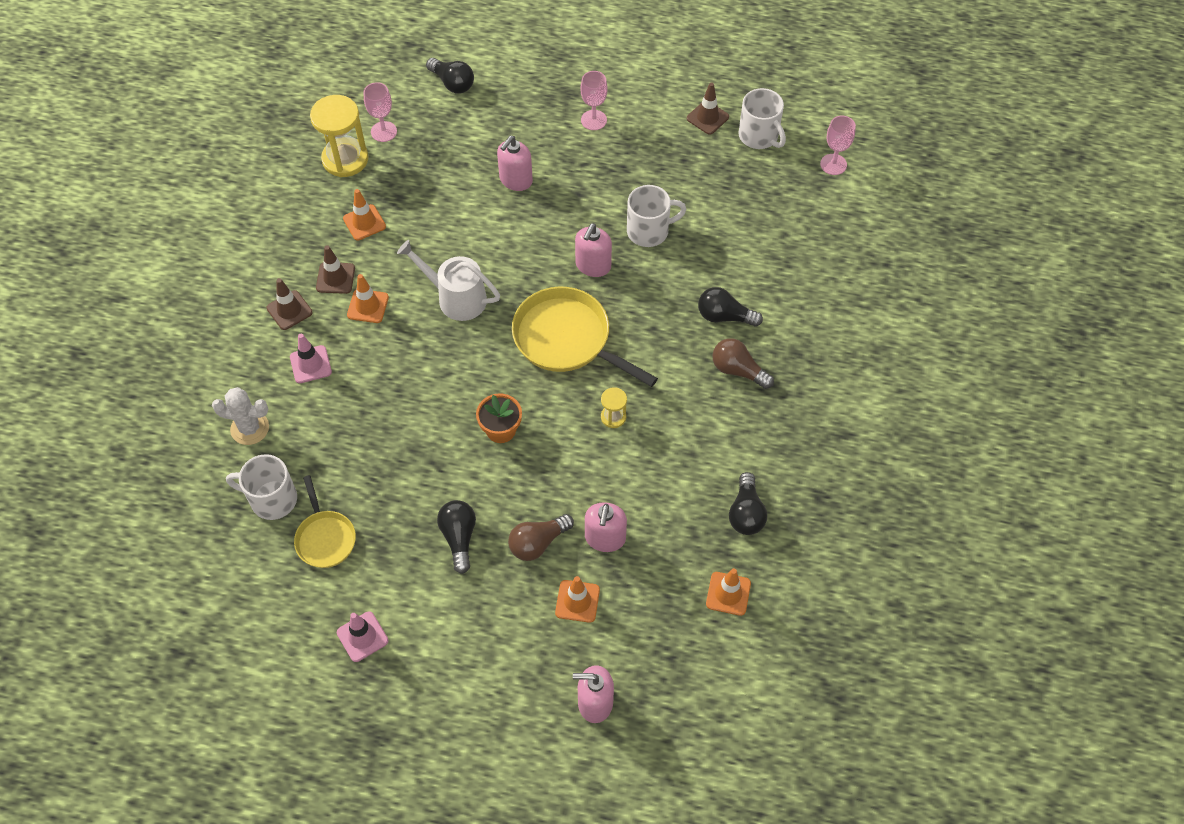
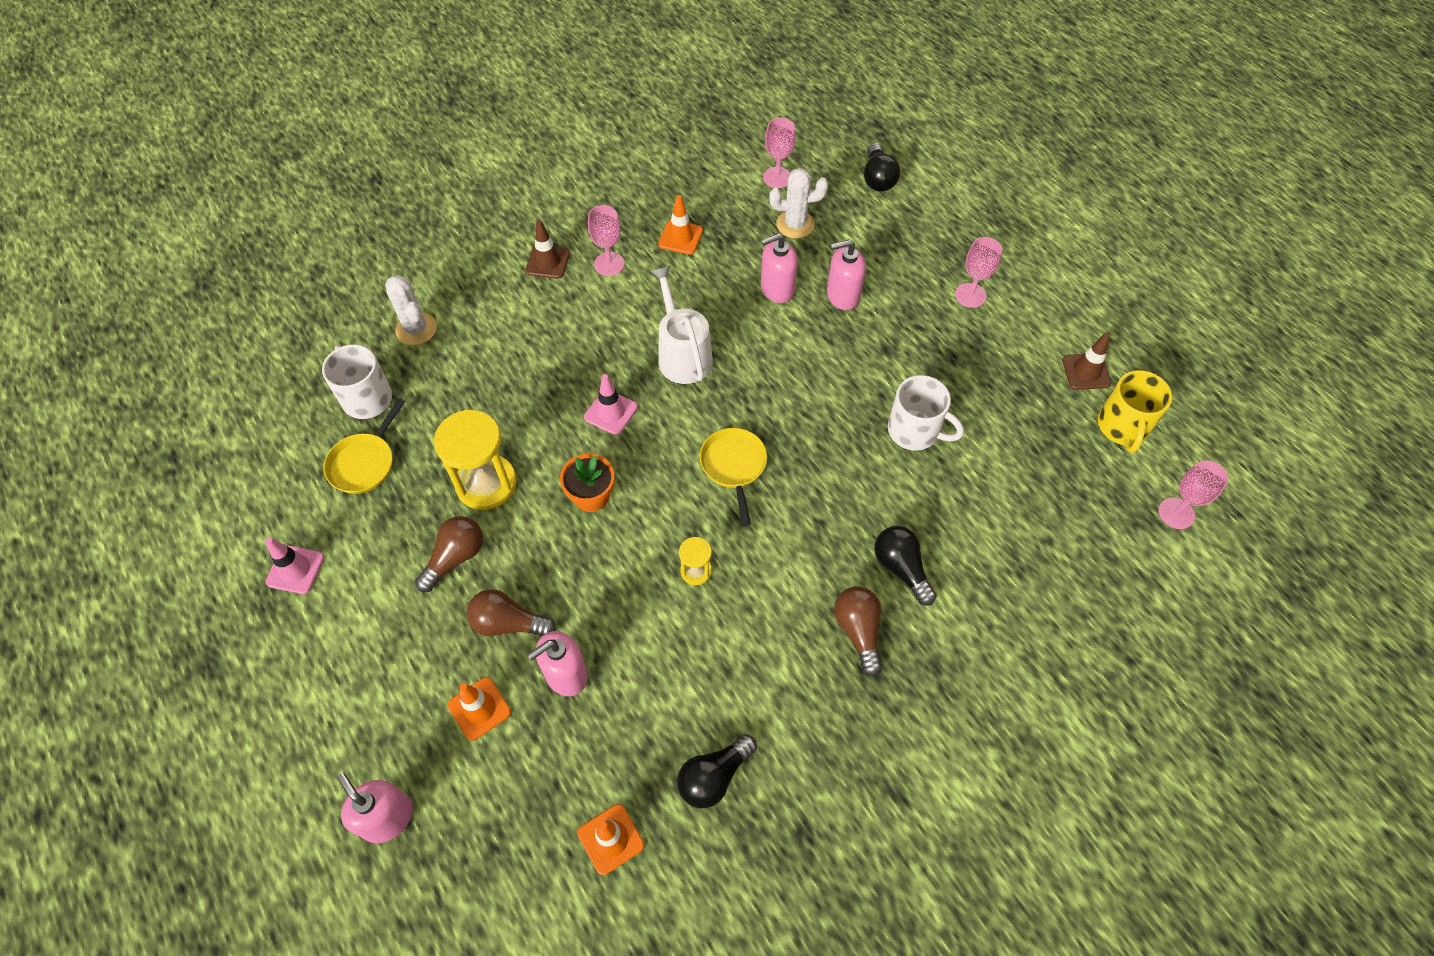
camera: 45 degrees right, 0 degrees up
pink traffic cone [290,334,332,383] -> pink traffic cone moved to [584,374,638,435]
yellow hourglass [310,95,369,177] -> yellow hourglass moved to [434,410,517,510]
brown traffic cone [316,245,355,294] -> pink goblet [588,205,625,276]
orange traffic cone [347,274,389,323] -> none
black light bulb [437,500,476,574] -> brown light bulb [415,516,483,592]
yellow pan [512,287,658,387] -> yellow pan [700,428,767,526], size x0.58
pink soap dispenser [575,223,612,277] -> pink soap dispenser moved to [761,233,798,303]
white mug [738,88,786,149] -> yellow mug [1098,370,1172,453]
none -> white cactus [769,168,828,238]

